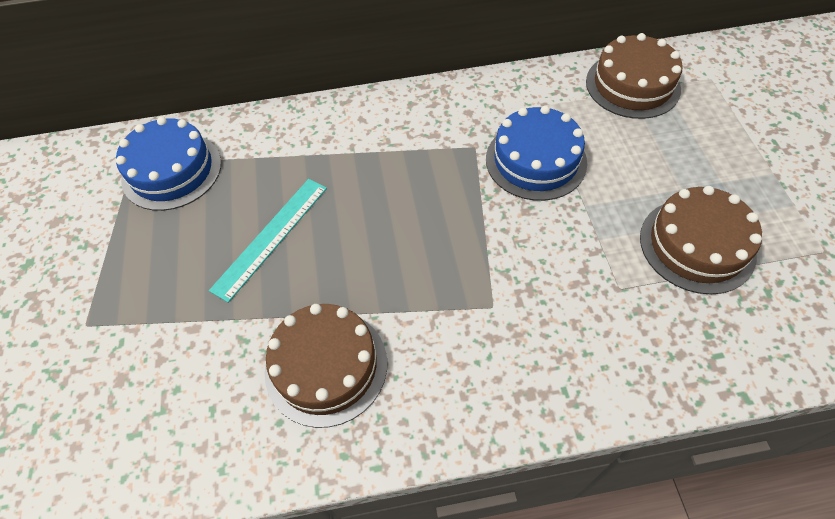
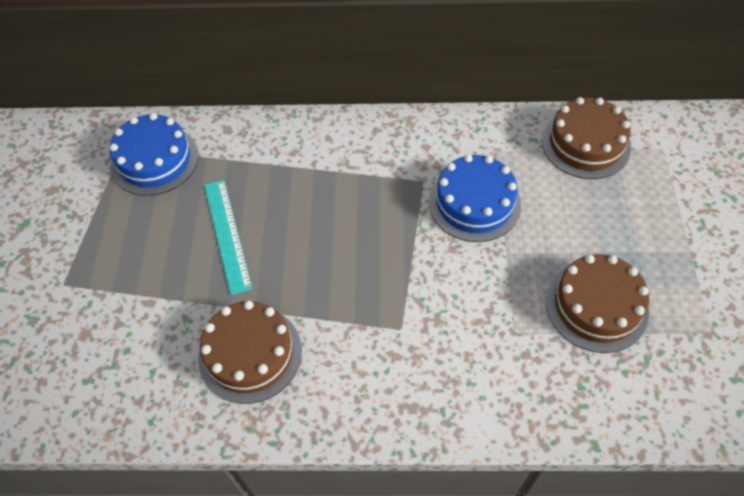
camera: 10 degrees right, 0 degrees up
turquoise ruler [209,179,327,303] -> turquoise ruler turned 60 degrees counterclockwise [204,180,253,295]

